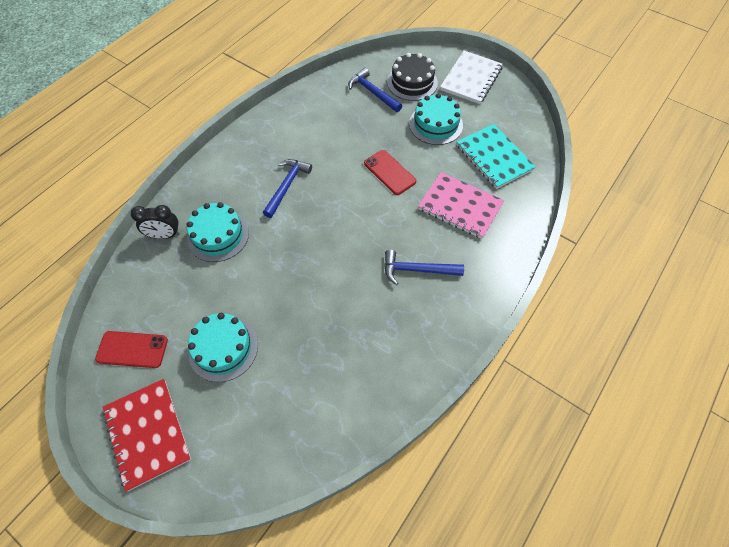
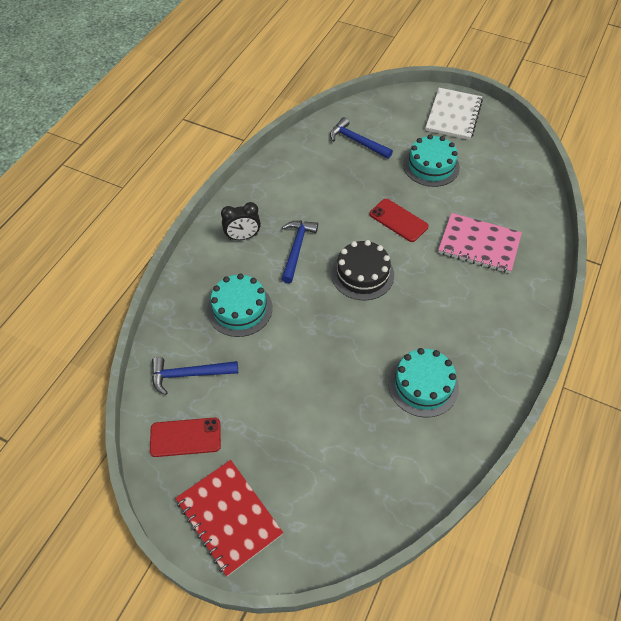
camera: 10 degrees left, 5 degrees down
black clock [131,205,180,239] -> black clock moved to [221,202,261,240]
turquoise cake [188,313,258,382] -> turquoise cake moved to [388,348,459,417]
blue hammer [385,250,464,285] -> blue hammer moved to [152,357,238,395]
black cake [387,53,438,101] -> black cake moved to [331,240,394,300]
turquoise notebook [457,124,536,189] -> none

